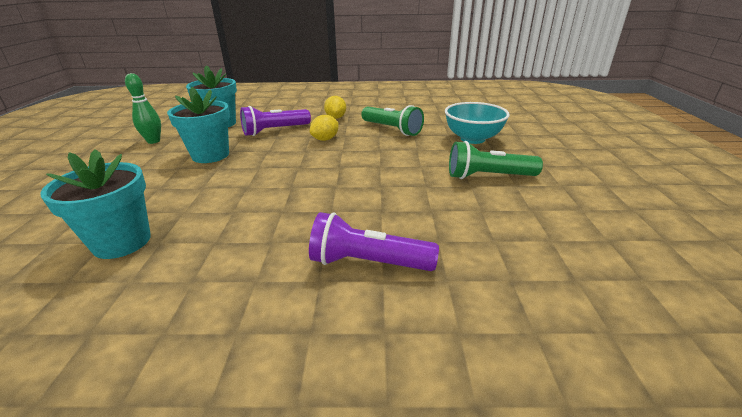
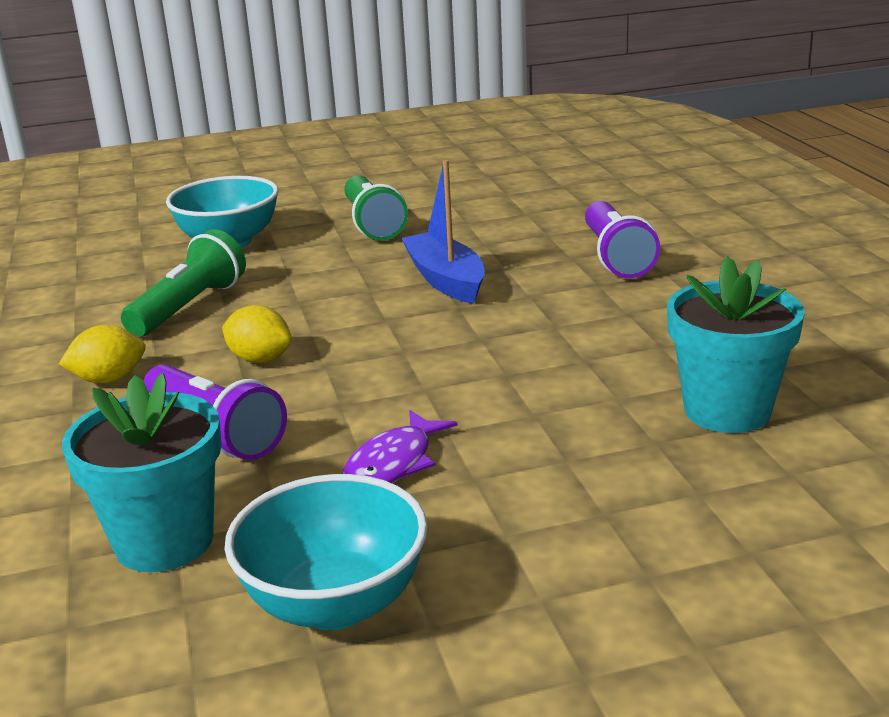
camera: 105 degrees left, 5 degrees down
green bowling pin [125,73,161,144] -> turquoise bowl [224,474,428,630]
turquoise flower pot [167,87,230,163] -> purple fish [342,410,457,483]
none -> blue boat [401,160,485,304]

